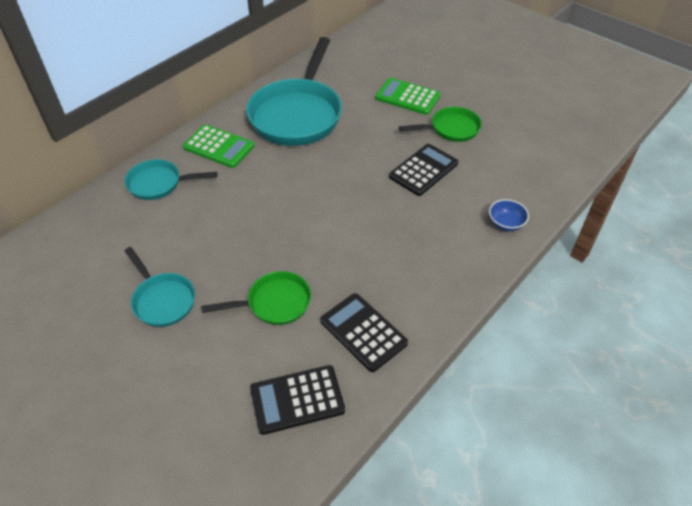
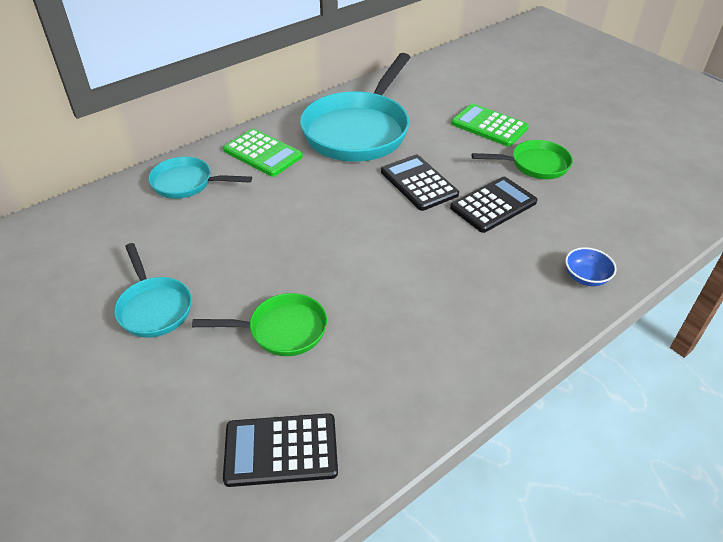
camera: 10 degrees right, 5 degrees down
black calculator [320,293,408,372] -> black calculator moved to [381,155,459,211]

